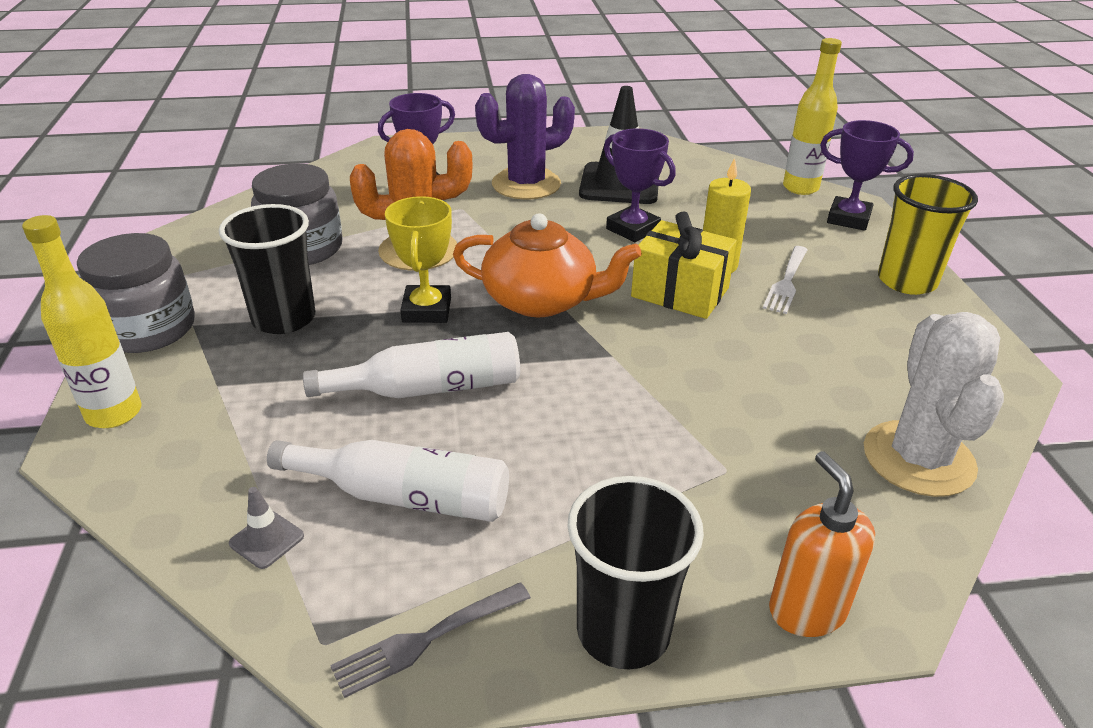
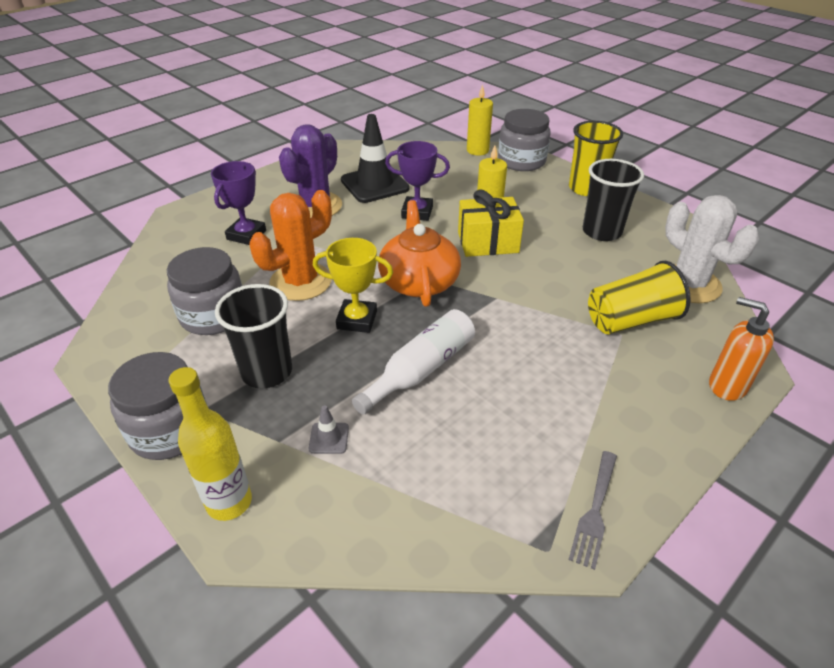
camera: 35 degrees left, 5 degrees up
grey traffic cone [229,487,304,569] -> grey traffic cone moved to [309,405,349,454]
white bottle [267,440,509,522] -> none
yellow trophy [385,196,452,323] -> yellow trophy turned 45 degrees counterclockwise [313,238,393,333]
orange teapot [453,214,642,317] -> orange teapot turned 75 degrees counterclockwise [378,200,461,307]
black cup [567,476,704,669] -> black cup moved to [583,159,644,241]
white fork [763,246,808,314] -> none
yellow bottle [783,38,842,195] -> yellow candle [467,85,493,155]
purple trophy [820,120,914,231] -> grey jar [498,109,551,171]
none -> yellow cup [588,261,691,334]

